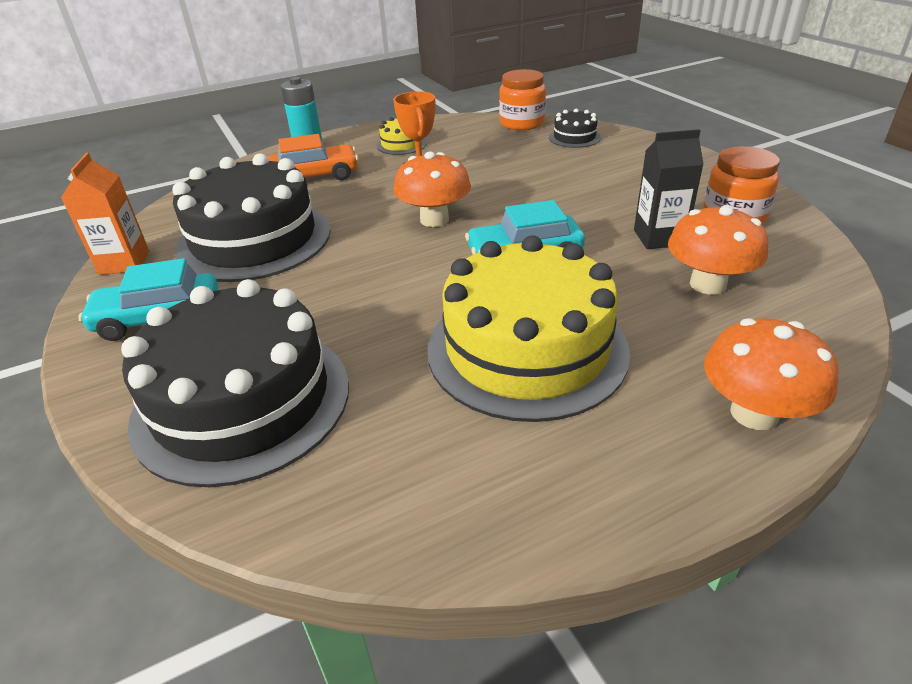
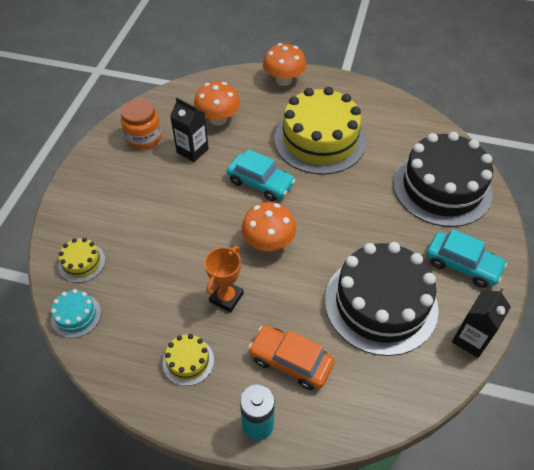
camera: 140 degrees left, 15 degrees up
orange carton [61,153,149,275] -> black carton [452,289,511,358]
orange jar [499,69,546,130] -> turquoise cake [51,289,101,338]
black cake [549,108,601,148] -> yellow cake [59,238,105,283]

